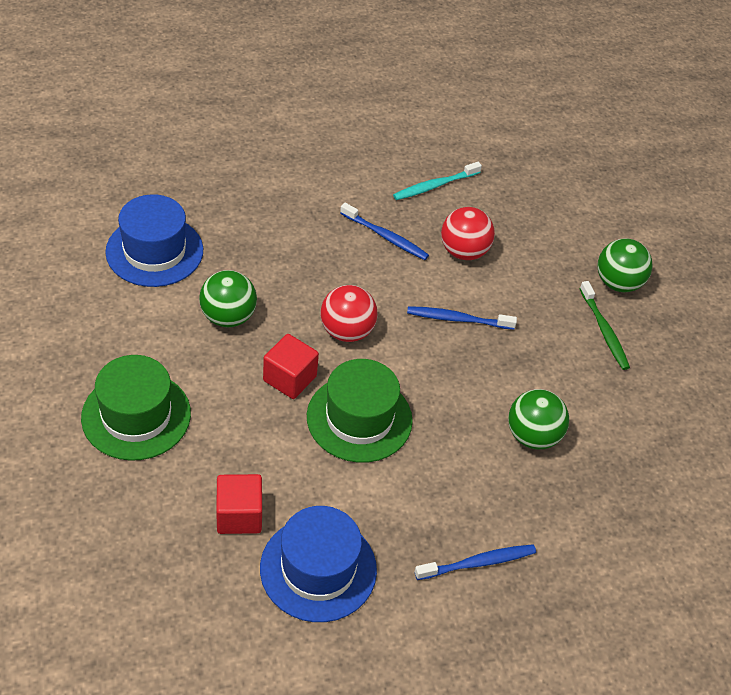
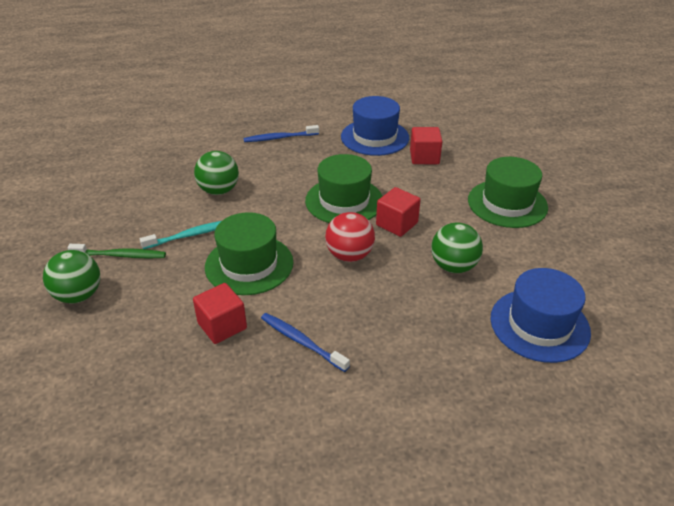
camera: 170 degrees left, 10 degrees down
turquoise toothbrush [393,162,482,200] -> turquoise toothbrush moved to [140,221,221,249]
blue toothbrush [407,306,517,330] -> green hat [205,212,293,295]
red ball [441,207,495,260] -> red cube [193,283,247,344]
green toothbrush [580,281,630,370] -> green toothbrush turned 105 degrees clockwise [67,244,166,258]

